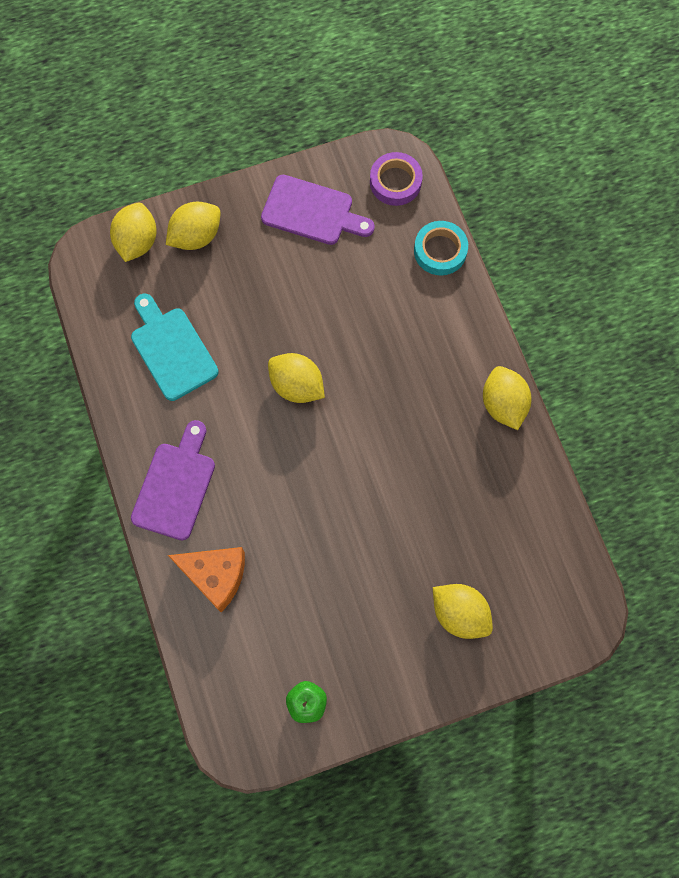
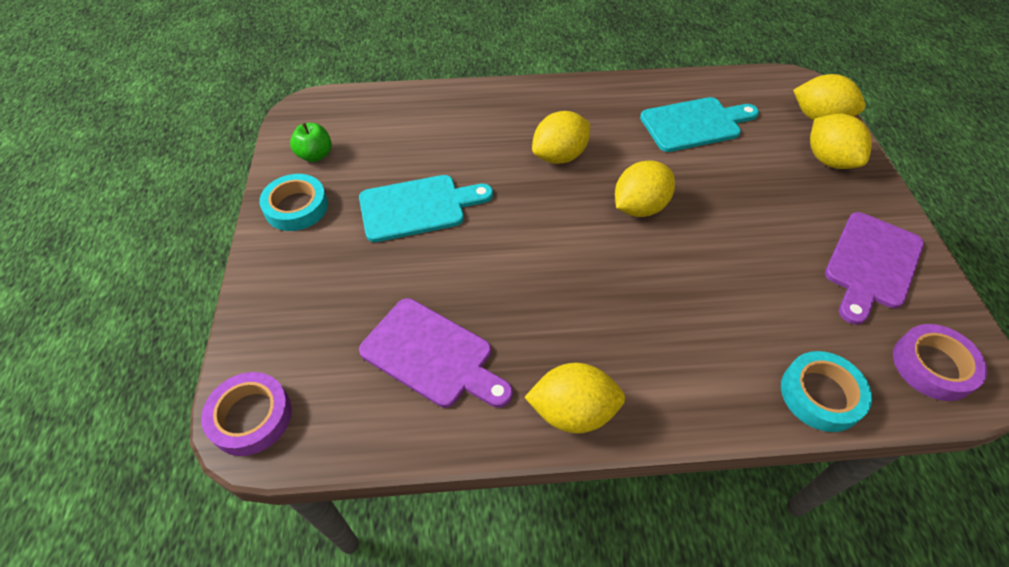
camera: 105 degrees right, 20 degrees down
purple cutting board [131,420,215,540] -> purple cutting board moved to [359,298,513,408]
orange cheese [168,547,245,613] -> none
yellow lemon [433,584,493,639] -> yellow lemon moved to [532,111,590,164]
none -> purple tape [201,372,292,456]
none -> turquoise tape [259,174,328,231]
none -> turquoise cutting board [359,175,493,242]

